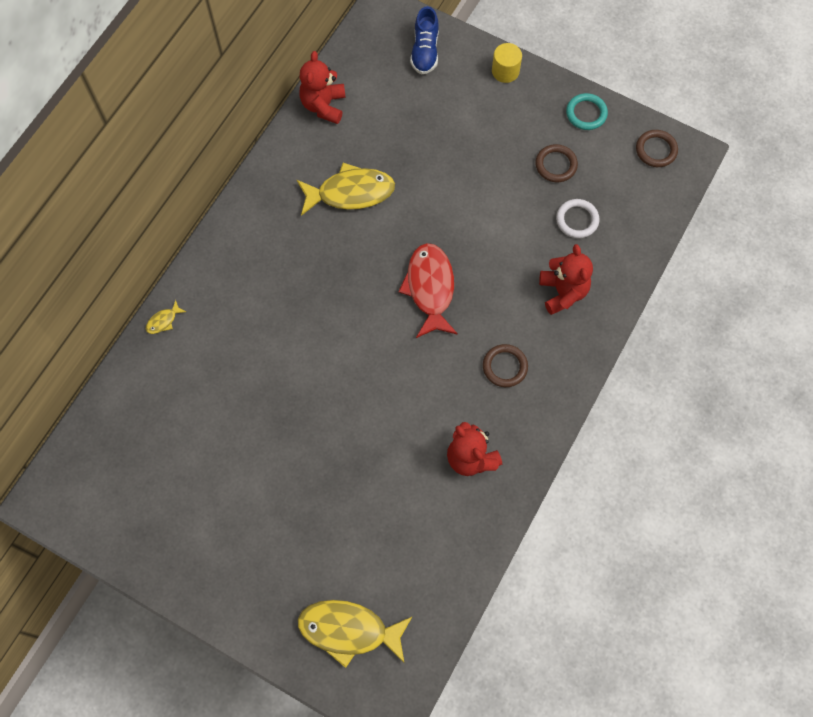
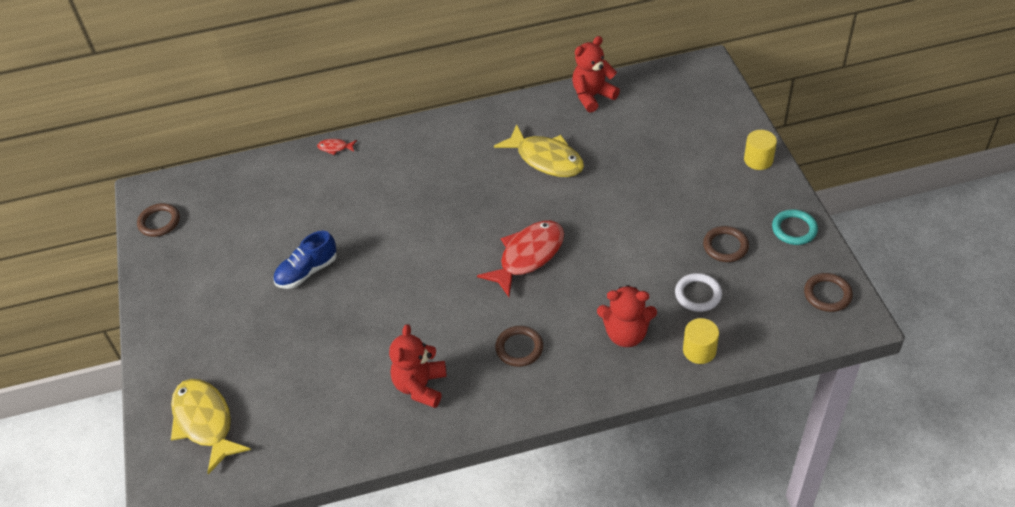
camera: 50 degrees right, 20 degrees down
yellow fish [146,300,186,334] -> red fish [317,139,357,155]
blue shoe [410,6,439,74] -> blue shoe moved to [273,231,337,289]
red teddy bear [539,244,593,315] -> red teddy bear turned 60 degrees clockwise [597,285,657,347]
none -> brown ring [137,203,180,237]
none -> yellow cylinder [683,318,719,364]

